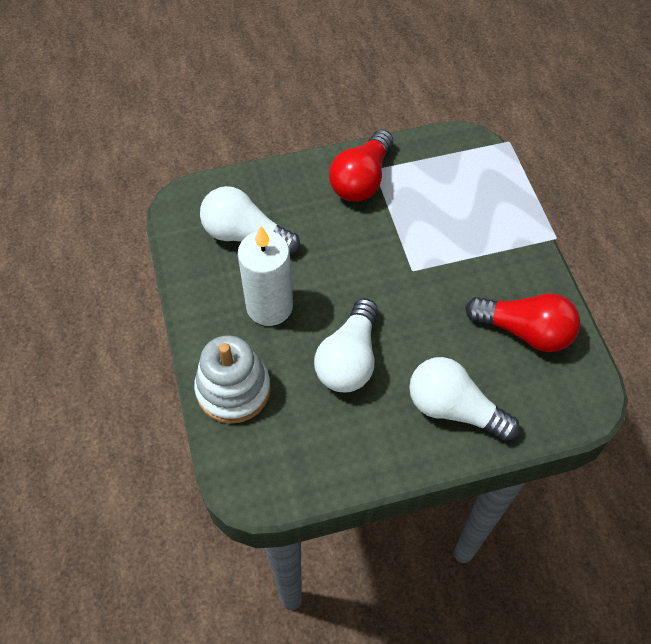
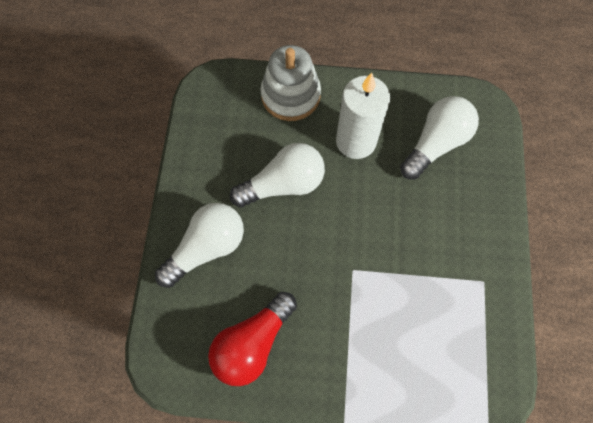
camera: 110 degrees right, 10 degrees up
white light bulb [314,298,378,393] -> white light bulb turned 120 degrees clockwise [230,143,325,207]
red light bulb [329,130,393,202] -> none

